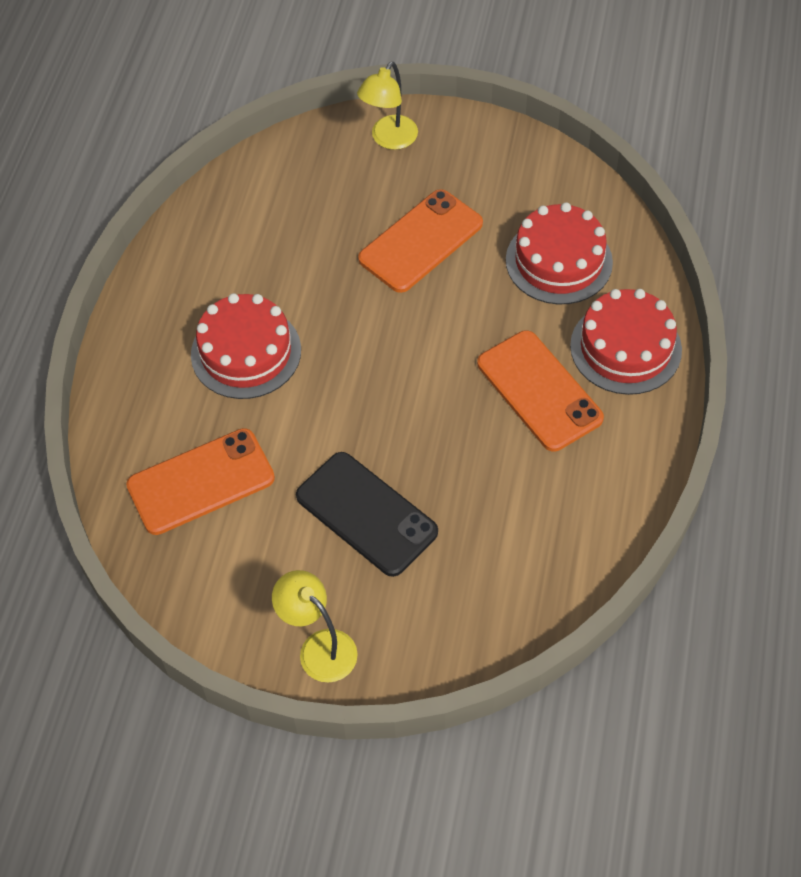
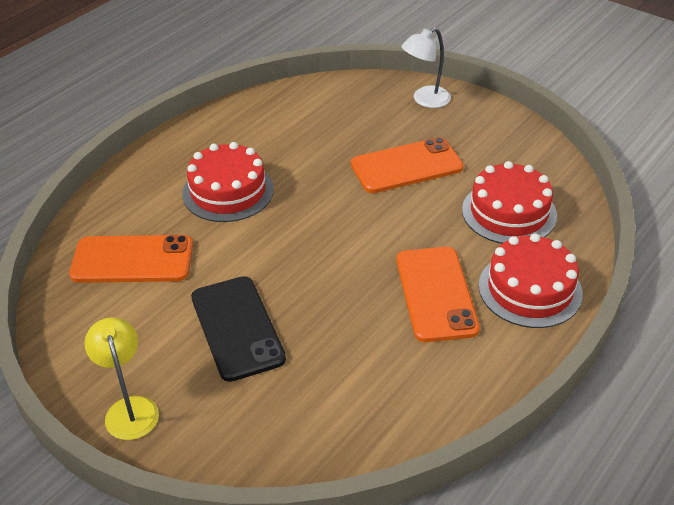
camera: 25 degrees right, 15 degrees down
yellow lamp [357,62,418,150] -> white lamp [401,28,451,108]

